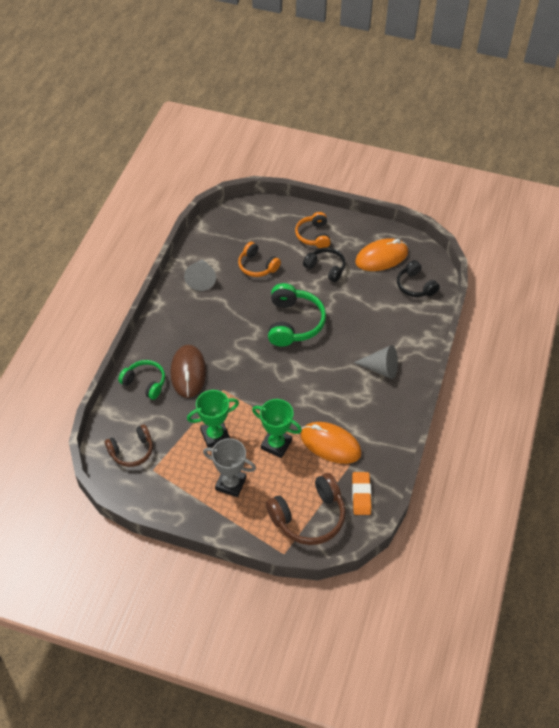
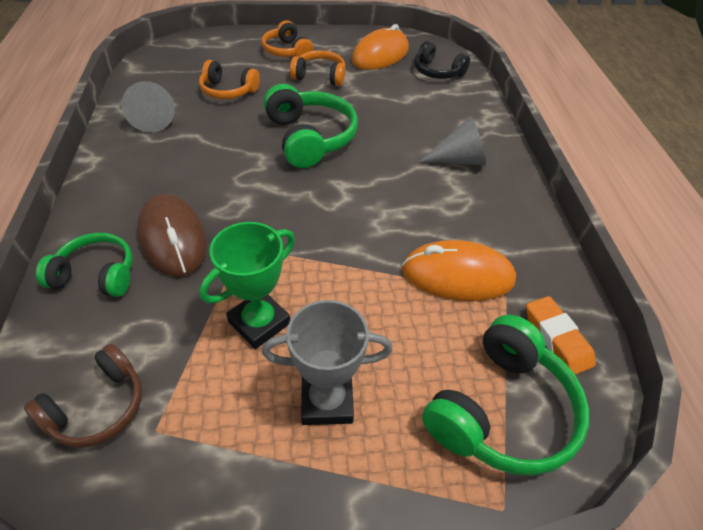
camera: 25 degrees left, 5 degrees down
green trophy [252,399,302,458] -> none
brown headphones [266,473,346,545] -> green headphones [422,315,589,476]
black headphones [303,247,346,282] -> orange headphones [290,50,345,86]

